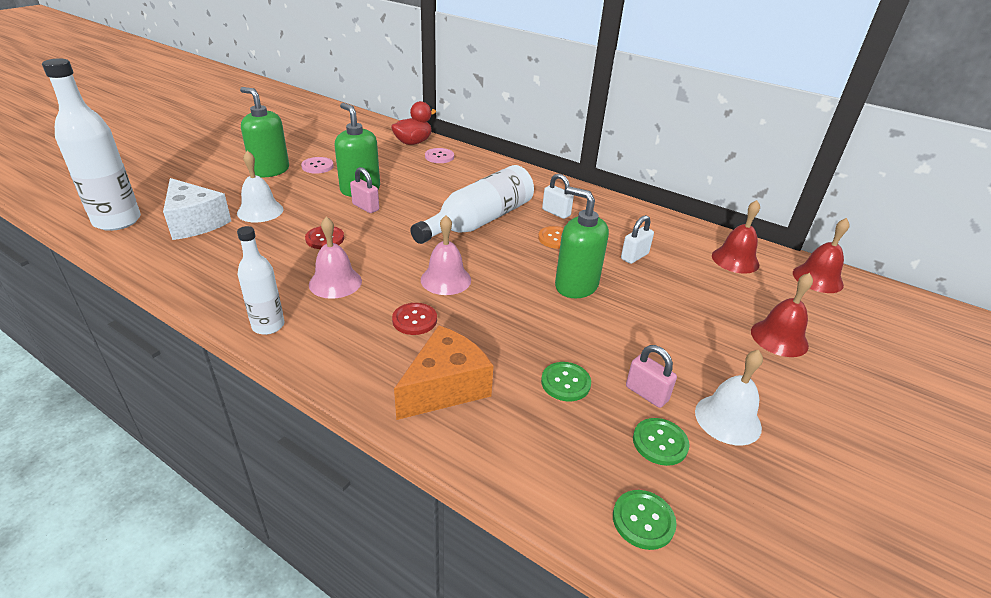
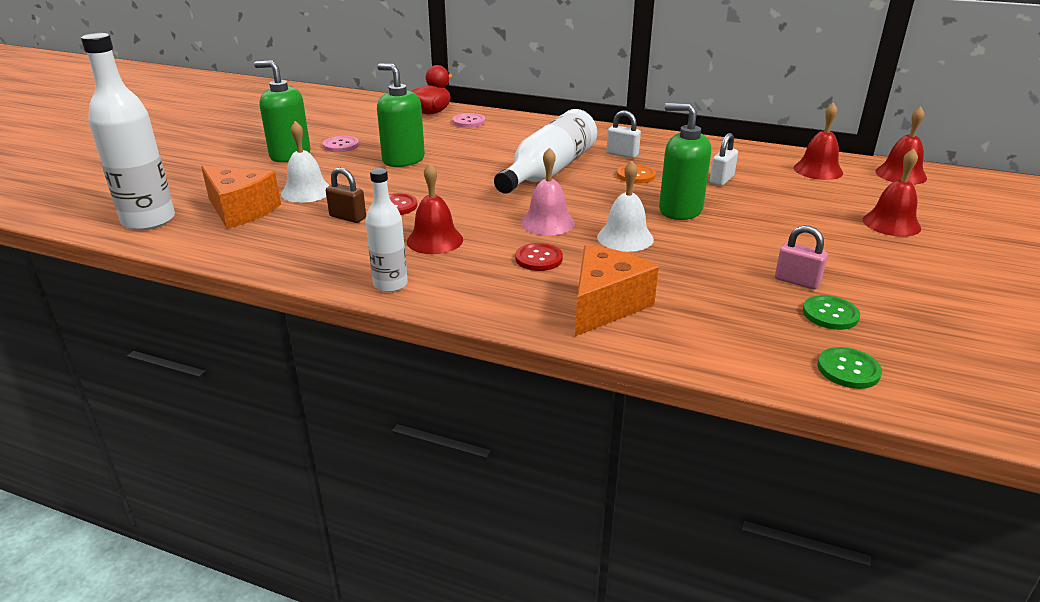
camera: 10 degrees left, 5 degrees down
white cheese [163,178,231,240] -> orange cheese [201,165,281,229]
pink bell [309,217,362,299] -> red bell [407,163,463,254]
pink padlock [350,167,379,213] -> none
green button [541,362,591,401] -> none
white bell [695,350,763,445] -> white bell moved to [597,161,654,252]
none -> brown padlock [326,167,366,223]

